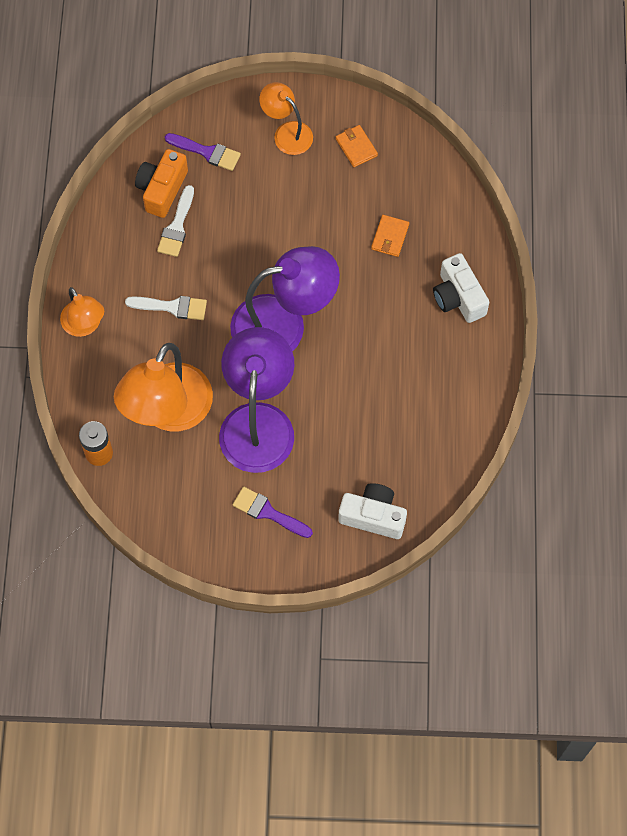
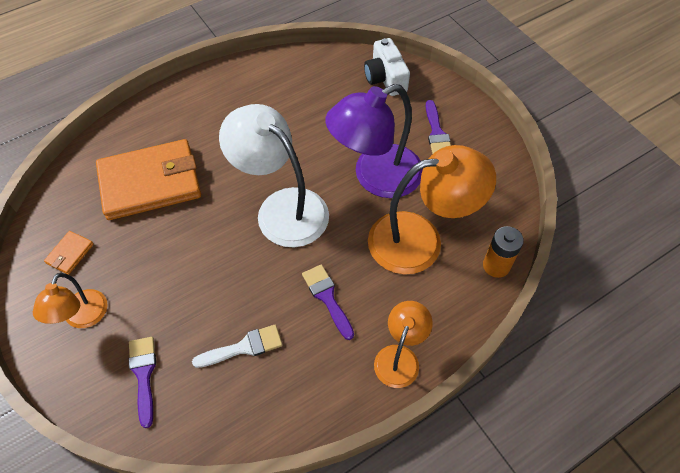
camera: 125 degrees left, 10 degrees down
white brush [125,296,207,320] -> purple brush [302,264,354,340]
orange camera [135,149,188,218] -> none
purple lamp [230,246,340,352] -> white lamp [219,104,329,247]
orange wallet [371,215,409,257] -> orange wallet [96,139,201,220], size x2.50
white camera [433,253,489,323] -> none

